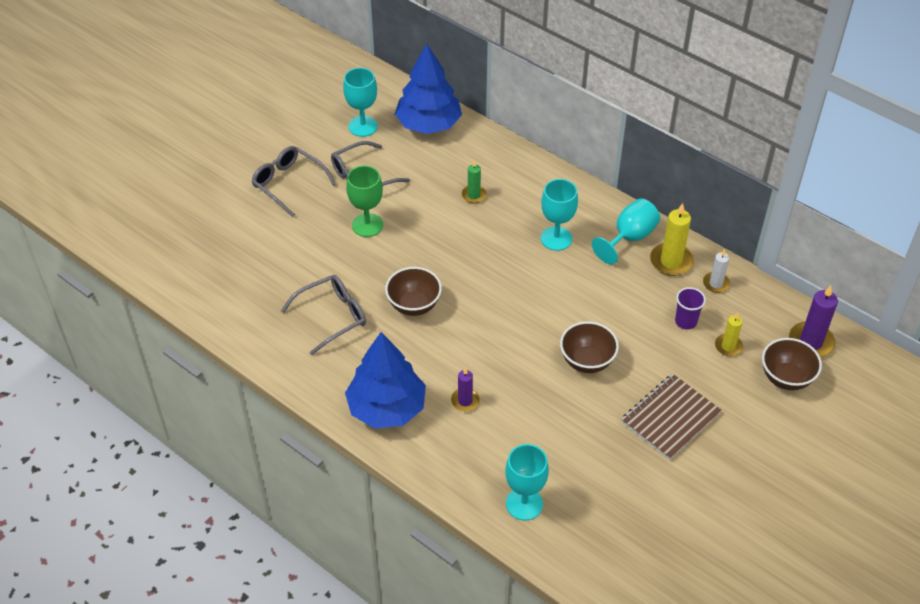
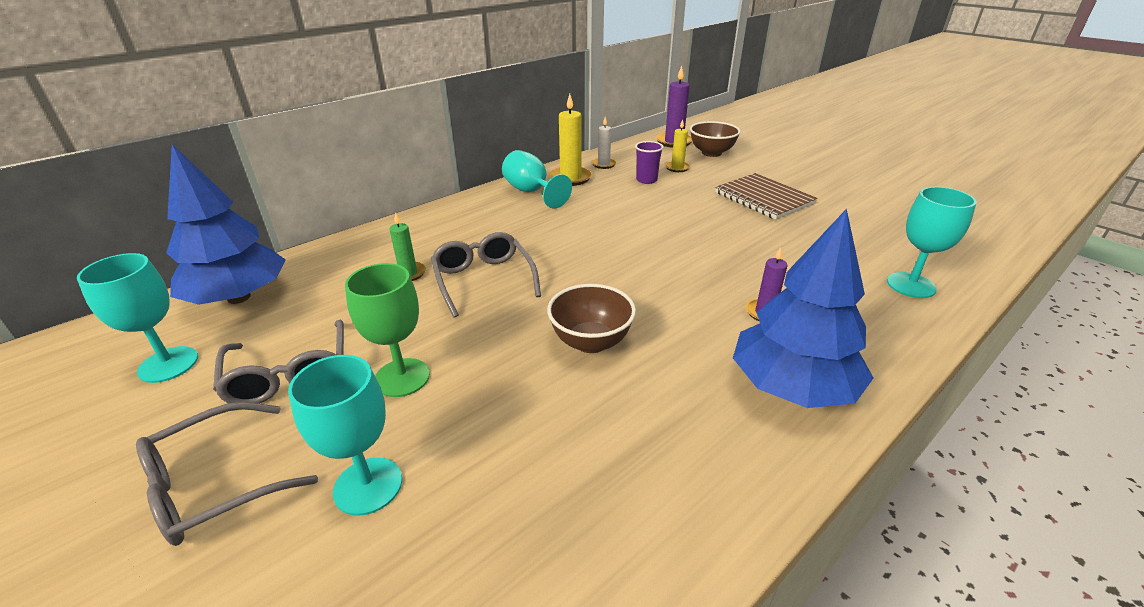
camera: 80 degrees left, 15 degrees down
grey glasses [281,275,366,355] -> grey glasses moved to [431,232,541,318]
turquoise goblet [541,179,578,251] -> turquoise goblet moved to [288,355,402,516]
brown bowl [560,321,619,373] -> none

